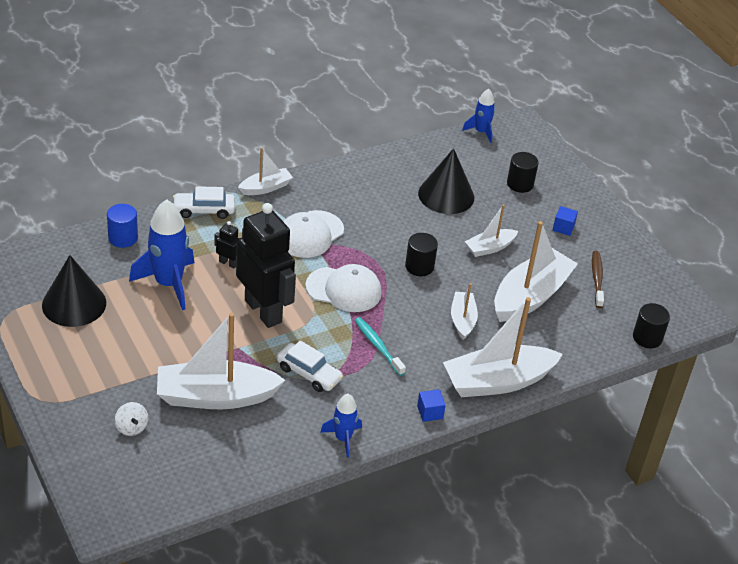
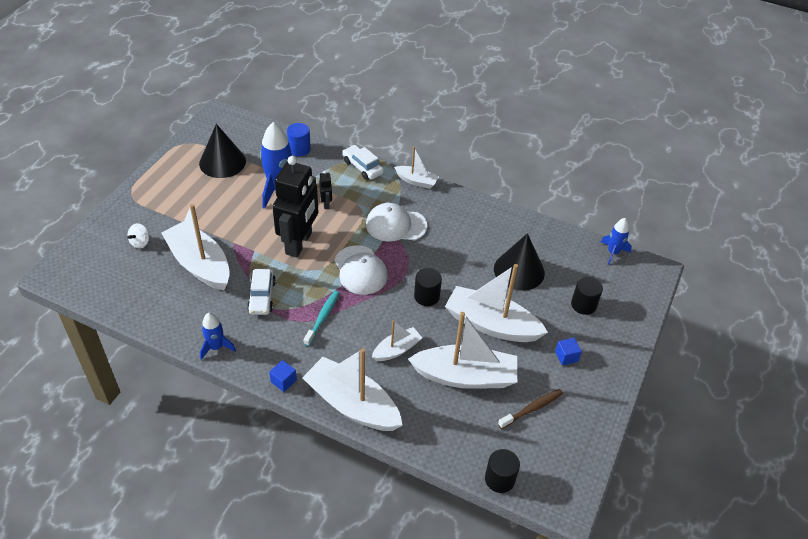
camera: 55 degrees right, 5 degrees up
white boat [465,205,518,257] -> white boat [445,264,548,342], size x1.90

